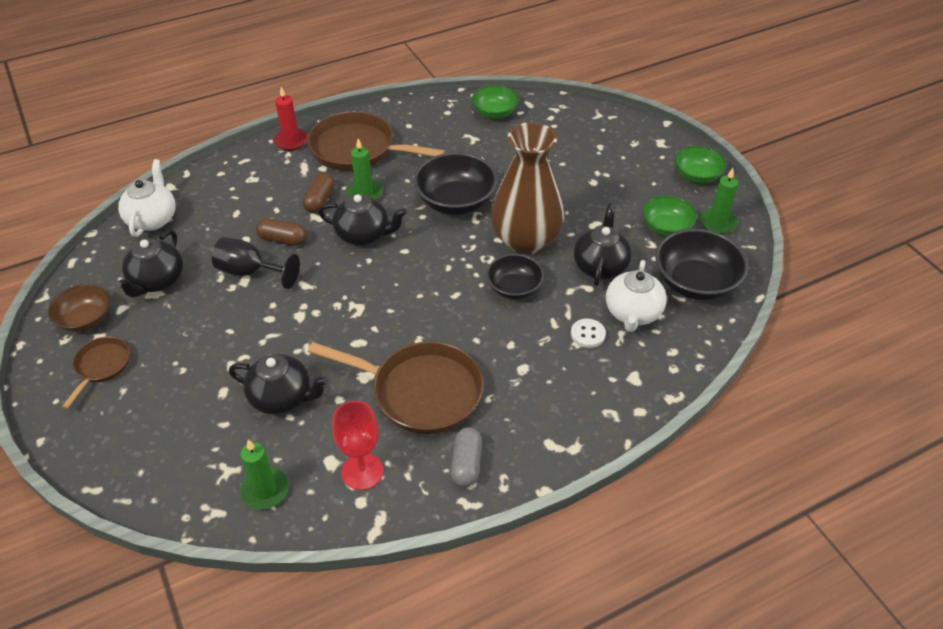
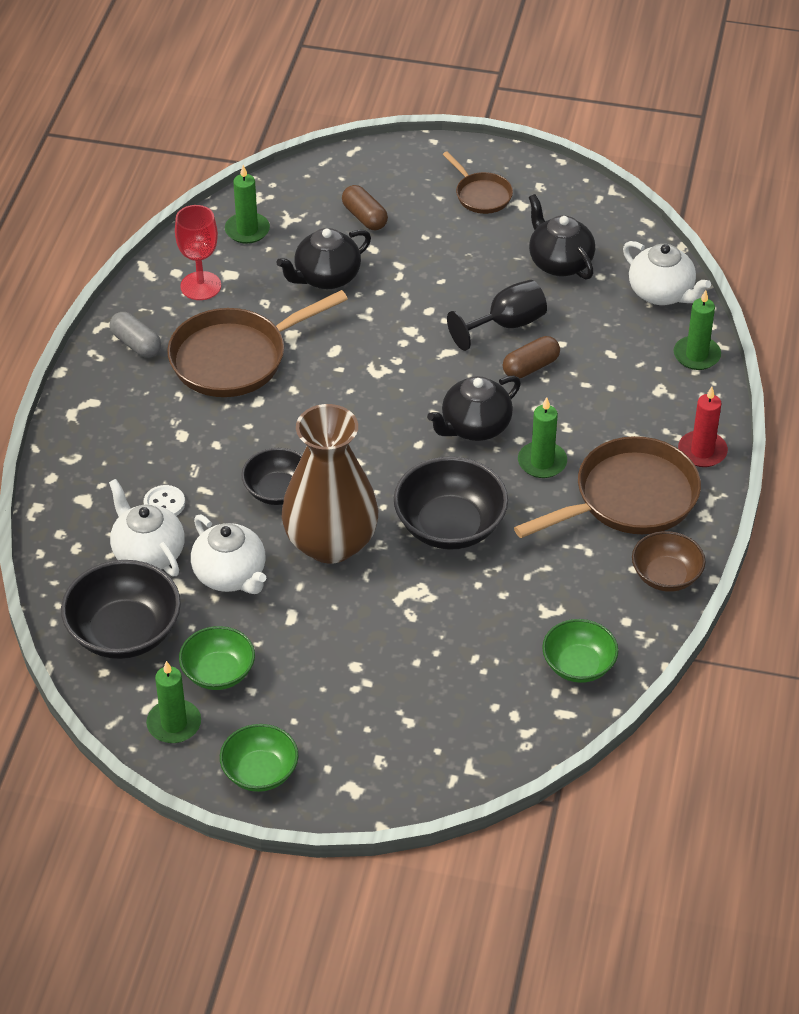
camera: 130 degrees right, 0 degrees up
brown bowl [48,284,110,332] -> brown bowl moved to [632,531,706,592]
brown capsule [302,173,335,213] -> brown capsule moved to [342,185,388,230]
black teapot [574,204,632,286] -> white teapot [191,514,266,594]
none -> green candle [674,290,721,370]

